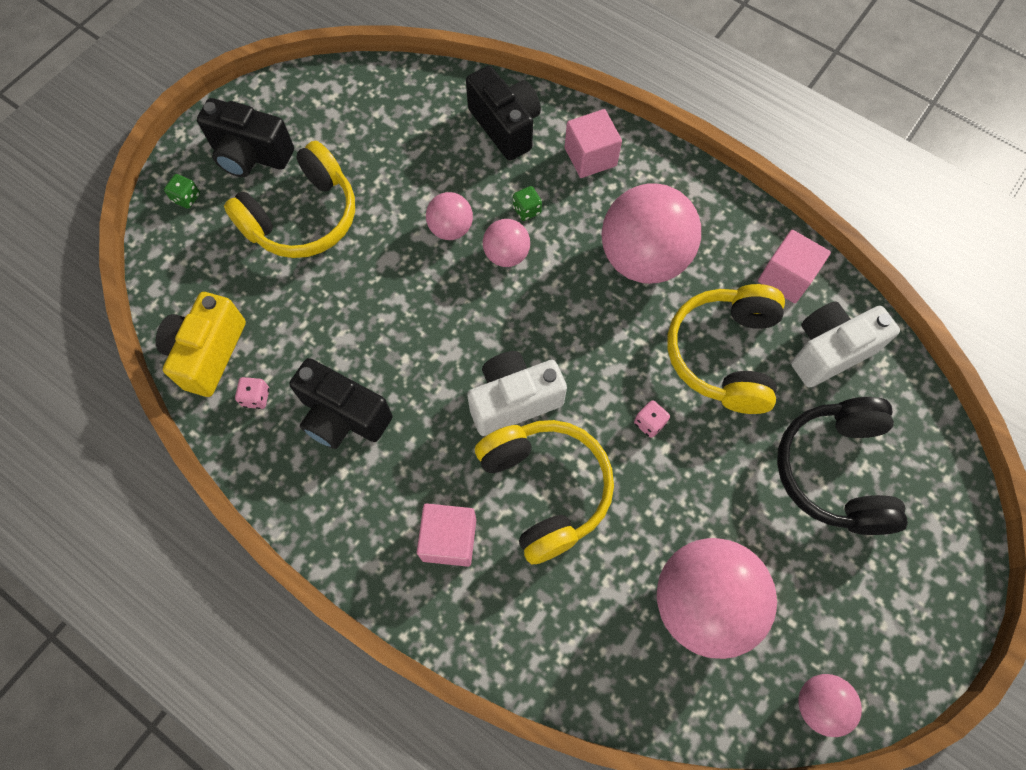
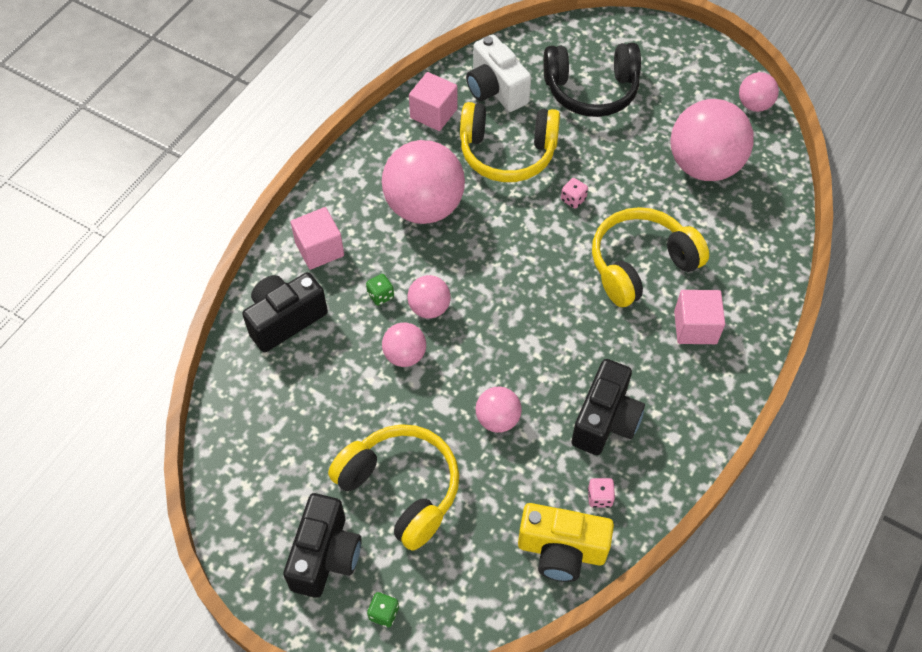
camera: 95 degrees left, 10 degrees down
white camera [467,351,567,436] -> none
none -> pink ball [476,387,522,433]

